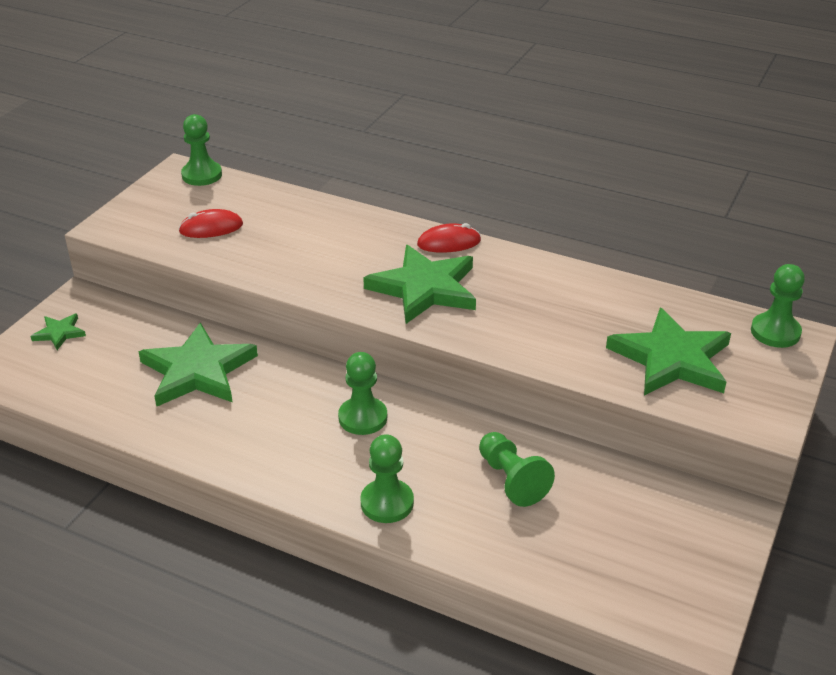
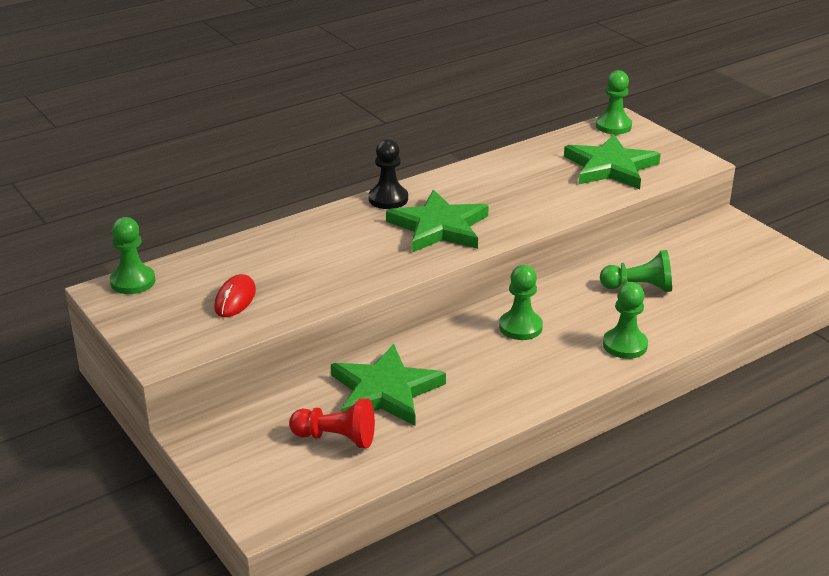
camera: 60 degrees left, 5 degrees down
green star [30,314,86,350] -> none
red mouse [417,223,481,253] -> black pawn [369,139,408,209]
none -> red pawn [289,399,375,448]

